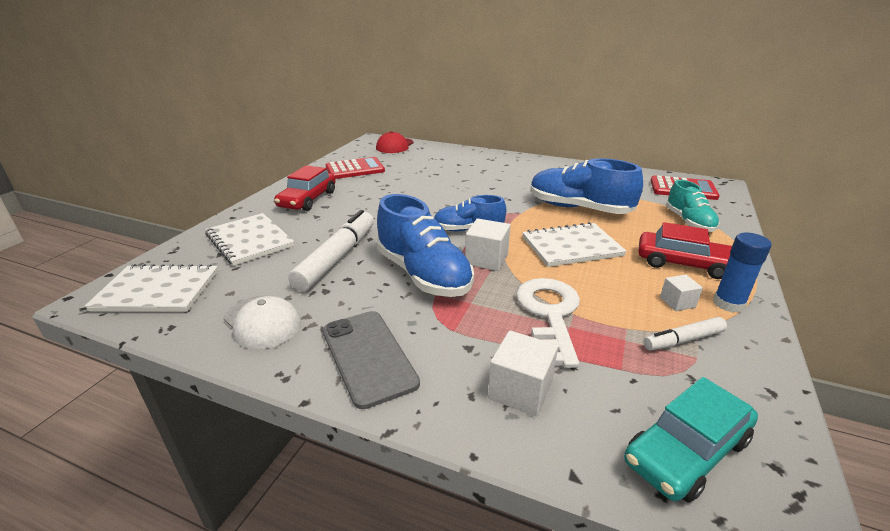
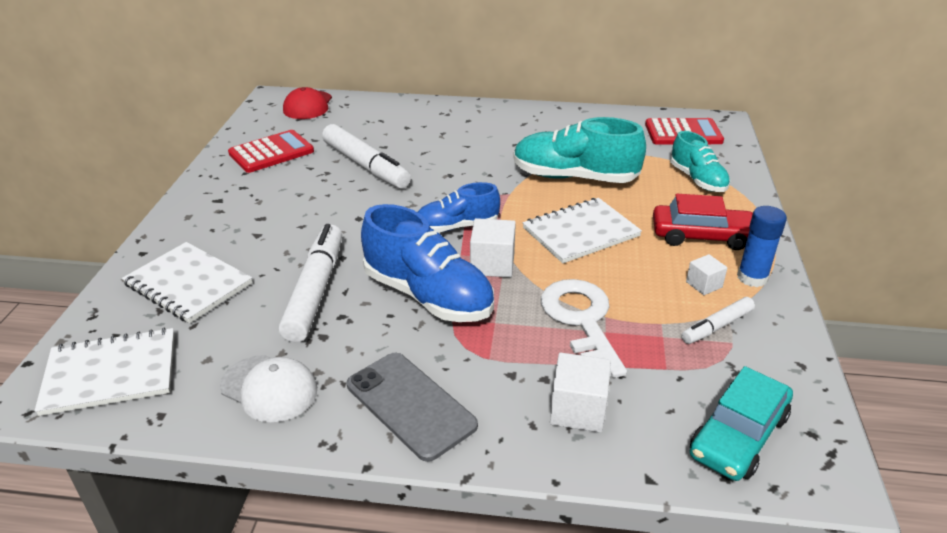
camera: 15 degrees left, 5 degrees up
red car [274,165,336,211] -> none
blue shoe [530,158,643,214] -> turquoise shoe [513,117,646,183]
none -> white marker [322,124,411,189]

